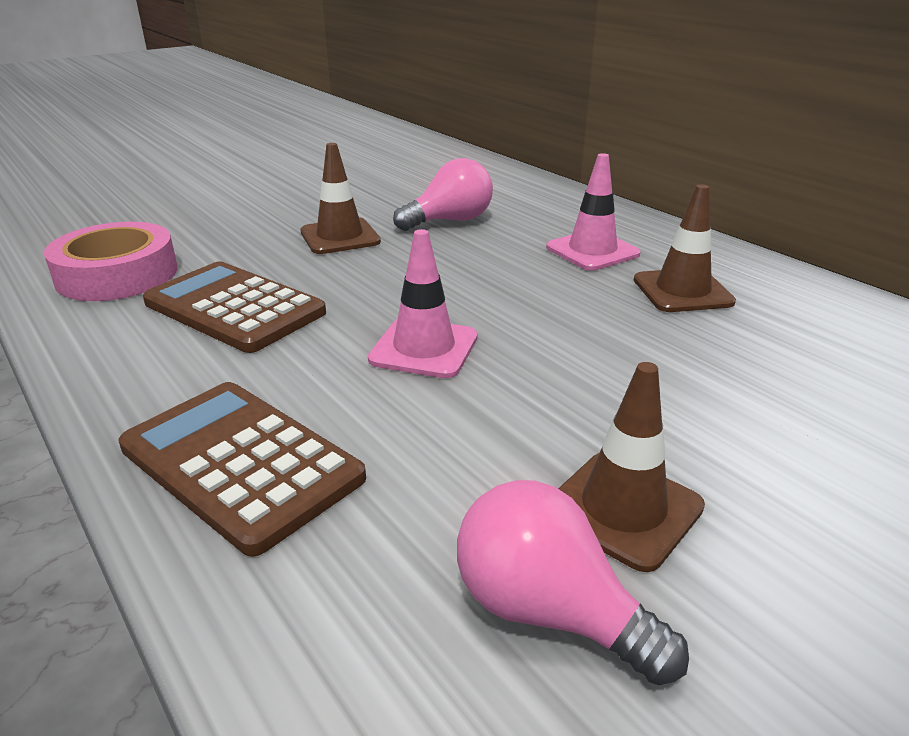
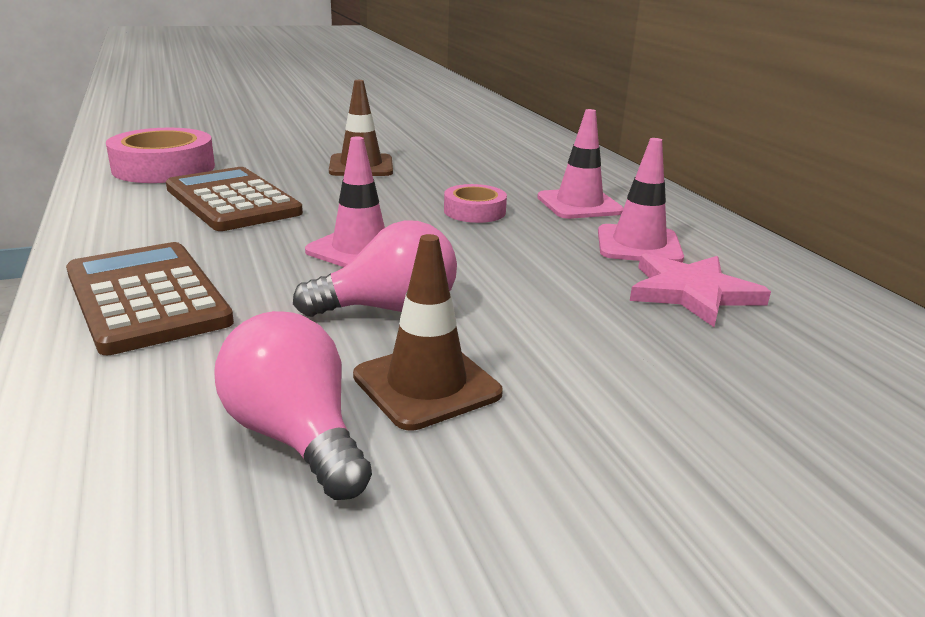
camera: 15 degrees right, 5 degrees down
pink light bulb [393,158,493,231] -> pink light bulb moved to [293,220,457,317]
brown traffic cone [634,184,736,312] -> pink traffic cone [598,138,684,262]
none -> pink tape [444,184,507,223]
none -> pink star [630,253,771,327]

